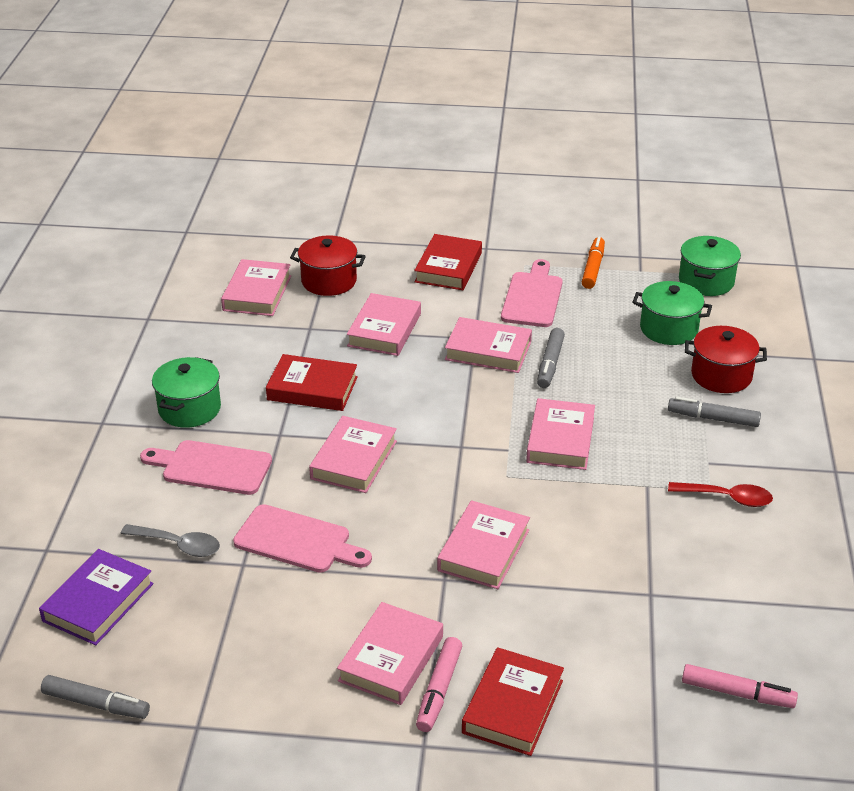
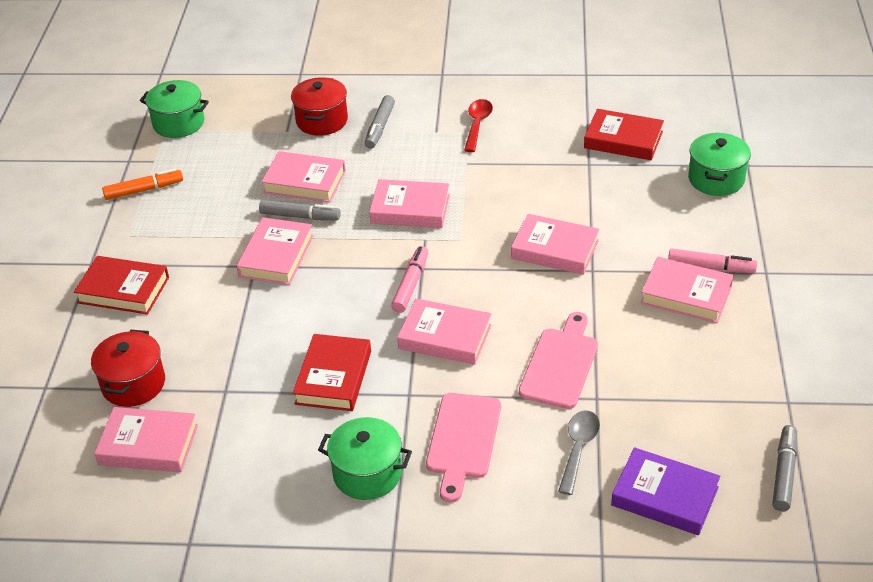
camera: 90 degrees left, 5 degrees up
pink book [347,293,421,356] -> pink book moved to [262,151,346,202]
red book [462,647,564,756] -> red book moved to [584,109,664,160]
pink cutting board [501,259,563,327] -> none
orange marker [582,237,605,289] -> orange marker turned 150 degrees clockwise [102,169,183,200]
green pot [633,281,712,345] -> green pot moved to [688,133,751,196]
pink marker [682,664,798,708] -> pink marker moved to [391,246,428,313]

